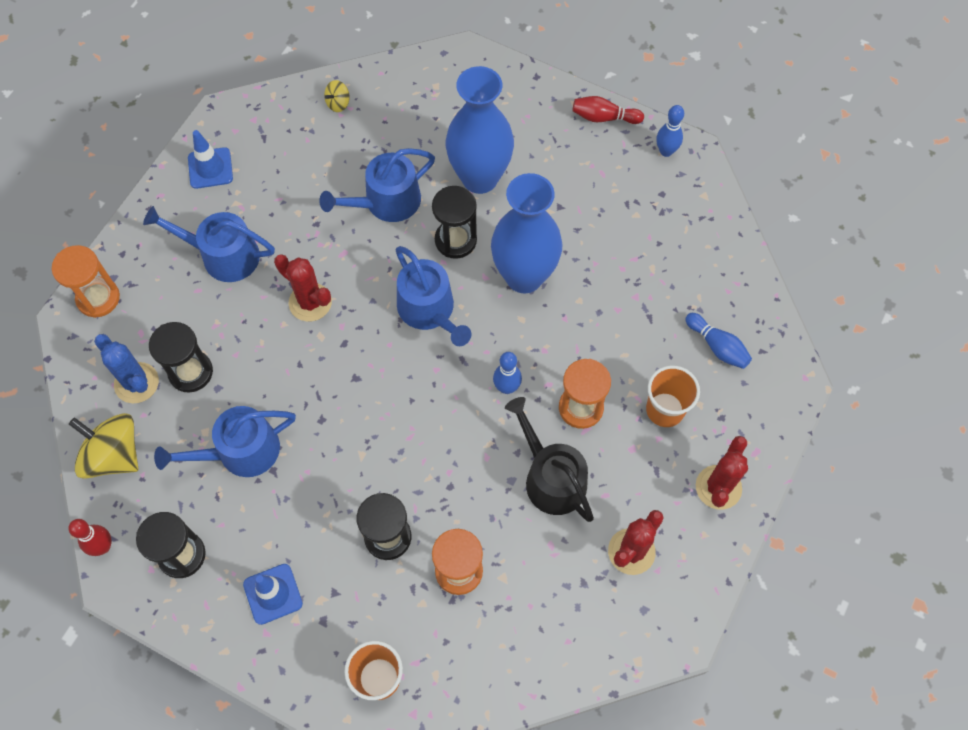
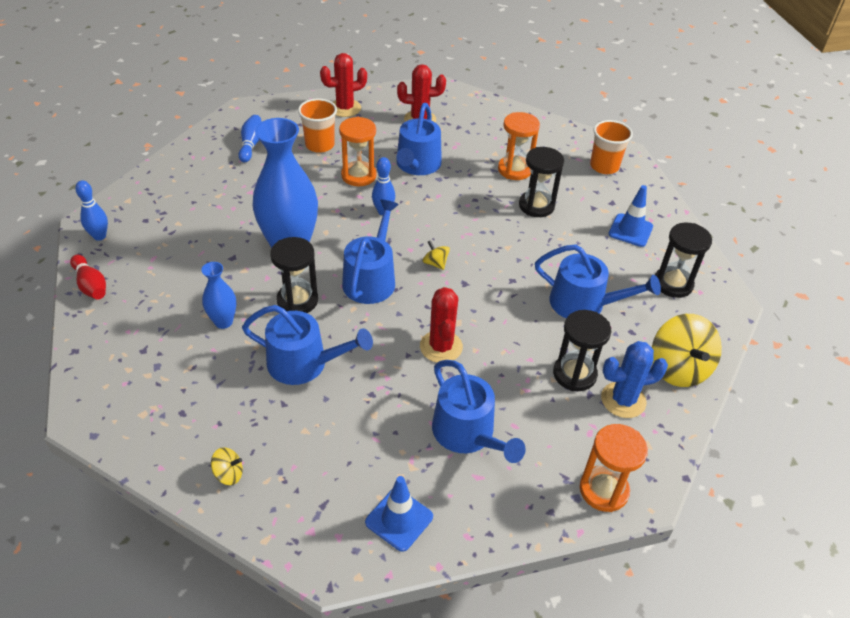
camera: 135 degrees left, 20 degrees down
red bowling pin [68,519,111,556] -> none
blue cactus [94,334,159,403] -> blue cactus turned 75 degrees clockwise [601,341,668,418]
blue vase [446,66,514,194] -> blue vase [201,262,236,329], size x0.48
black watering can [505,397,594,522] -> blue watering can [396,103,442,175]
none -> yellow spinning top [422,240,450,270]

